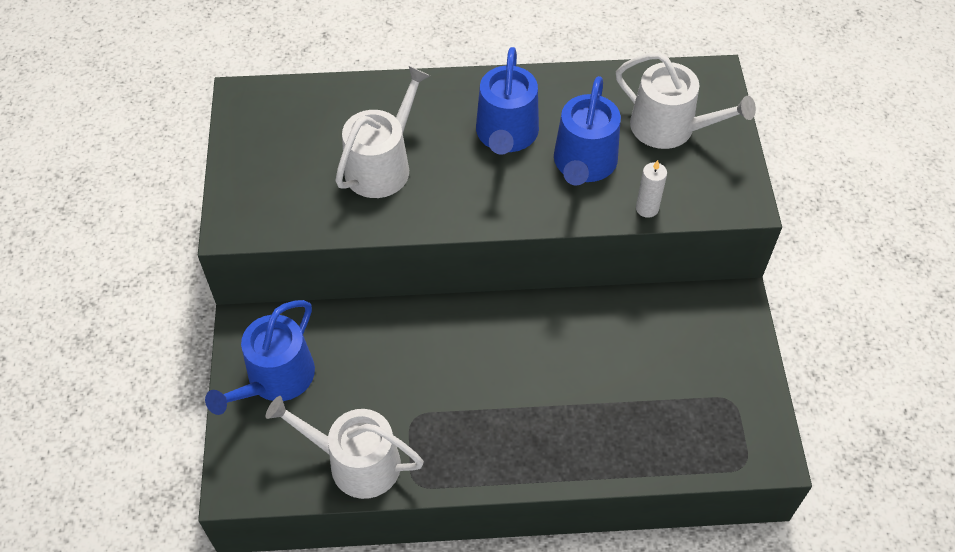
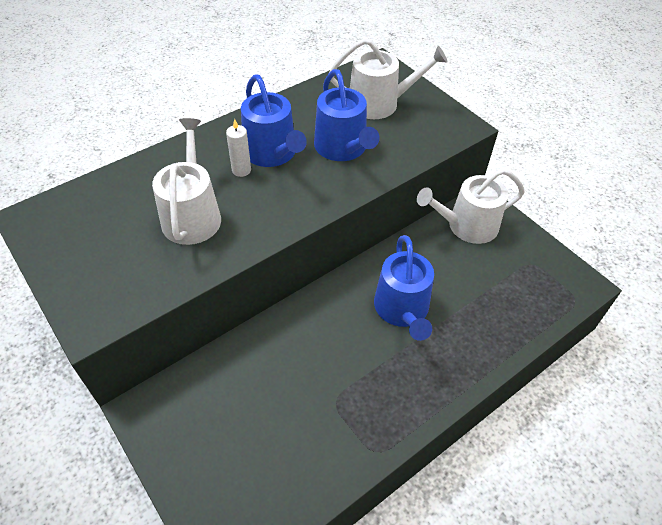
camera: 35 degrees left, 5 degrees down
blue watering can [205,300,315,415] -> blue watering can moved to [374,235,434,341]
white watering can [266,396,424,499] -> white watering can moved to [417,169,525,244]
white candle [636,160,667,218] -> white candle moved to [226,119,251,177]

